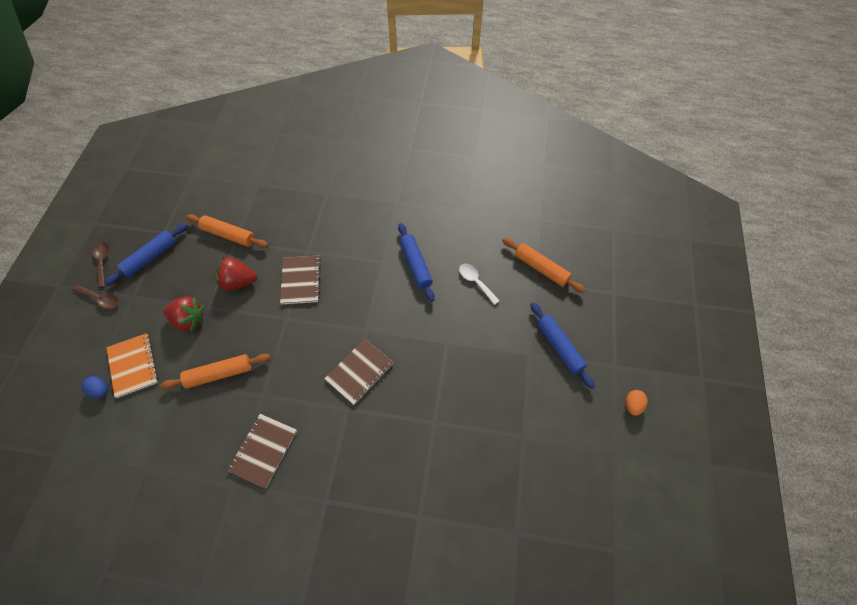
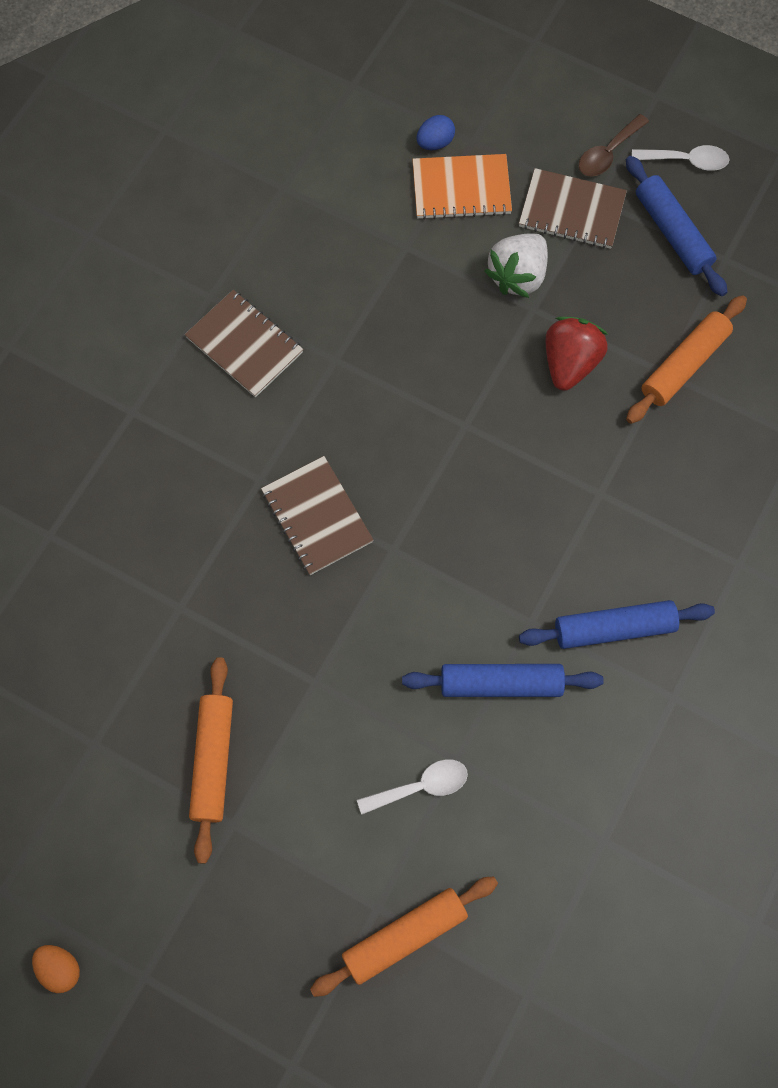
camera: 110 degrees right, 10 degrees up
brown spoon [93,242,109,288] -> white spoon [632,145,730,171]
orange rolling pin [160,354,271,390] -> orange rolling pin moved to [189,657,233,864]
red strawberry [163,296,205,332] -> white strawberry [484,233,548,298]
brown notebook [280,256,321,304] -> brown notebook moved to [519,168,627,249]
blue rolling pin [530,302,595,389] -> blue rolling pin moved to [519,600,715,649]

